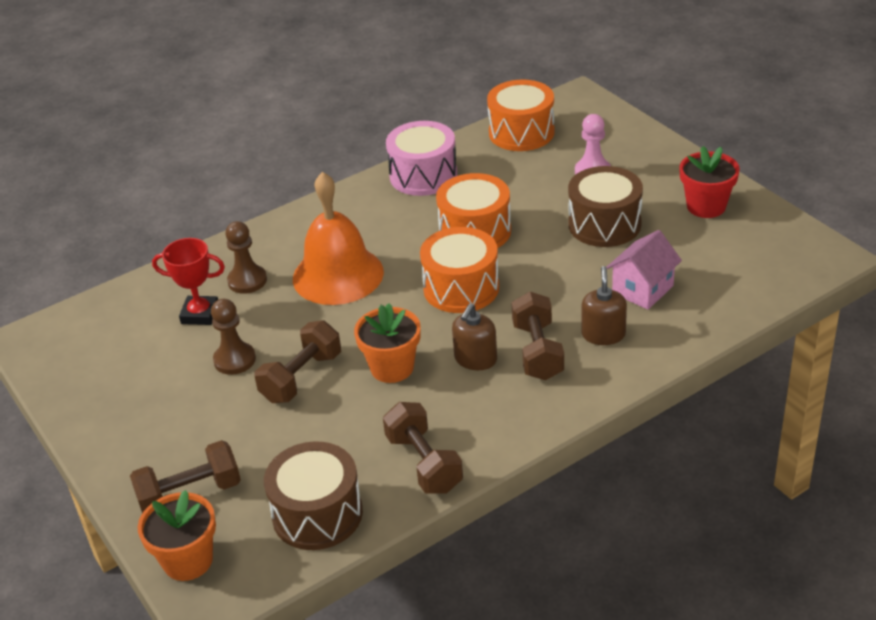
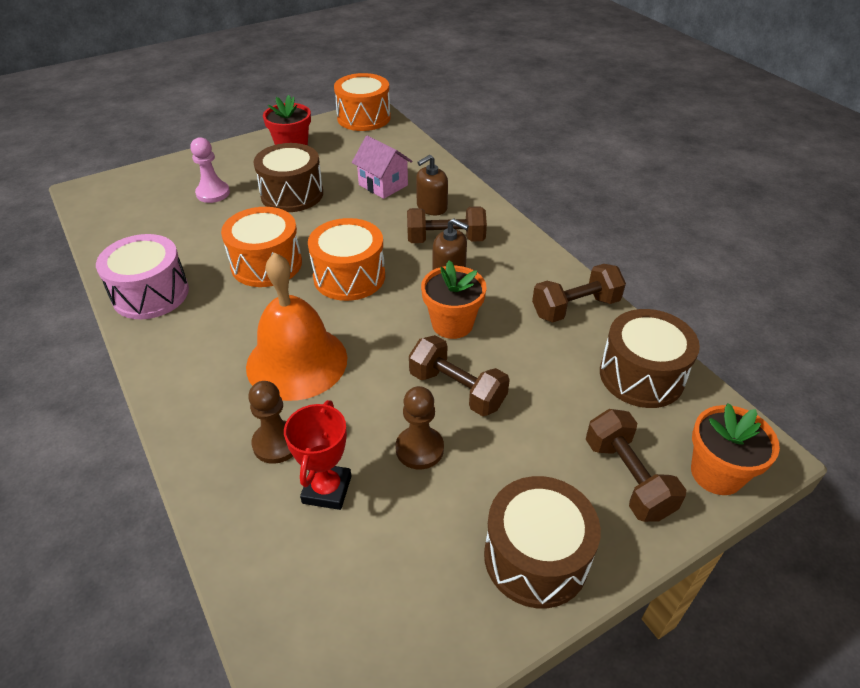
camera: 90 degrees left, 5 degrees up
orange drum [487,79,555,151] -> orange drum moved to [334,73,391,131]
brown soap dispenser [581,266,627,345] -> brown soap dispenser turned 45 degrees counterclockwise [416,155,448,215]
none -> brown drum [484,476,601,608]

